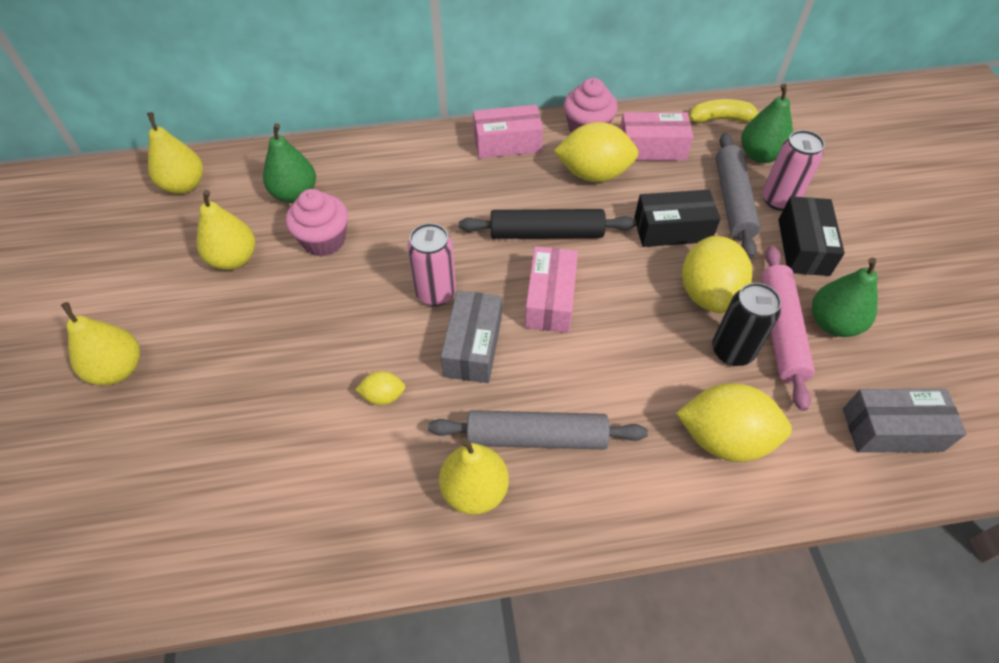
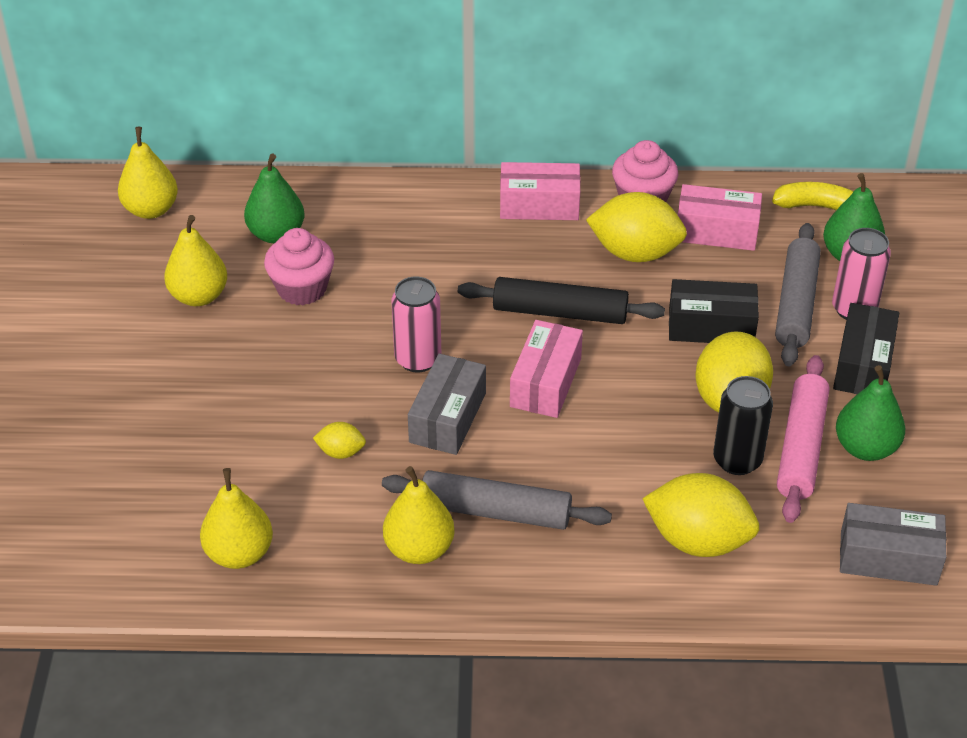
camera: 10 degrees right, 10 degrees down
yellow pear [61,302,140,385] -> yellow pear moved to [200,468,273,569]

